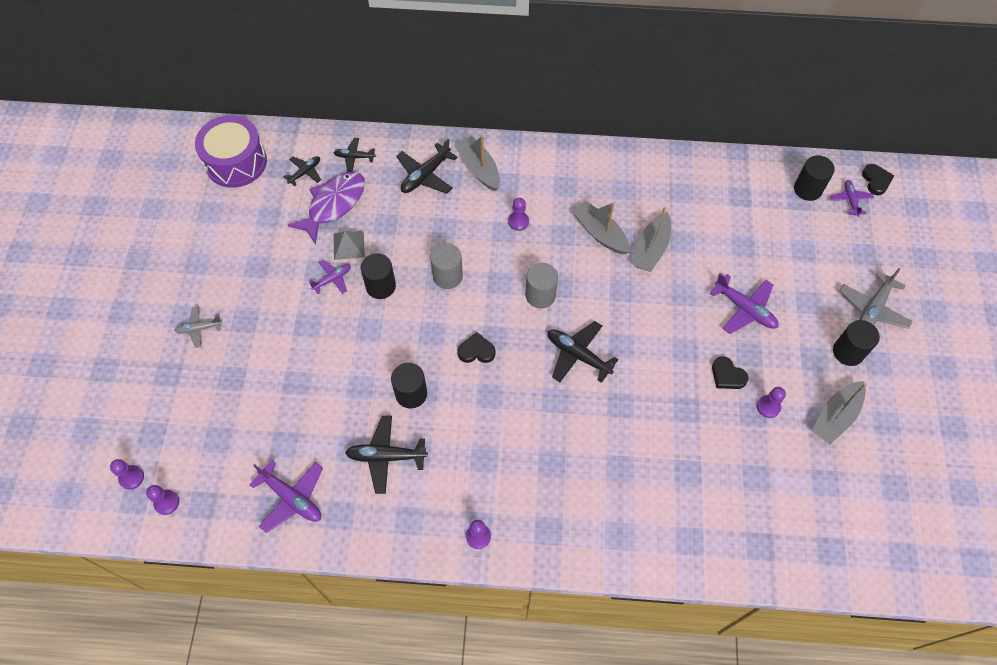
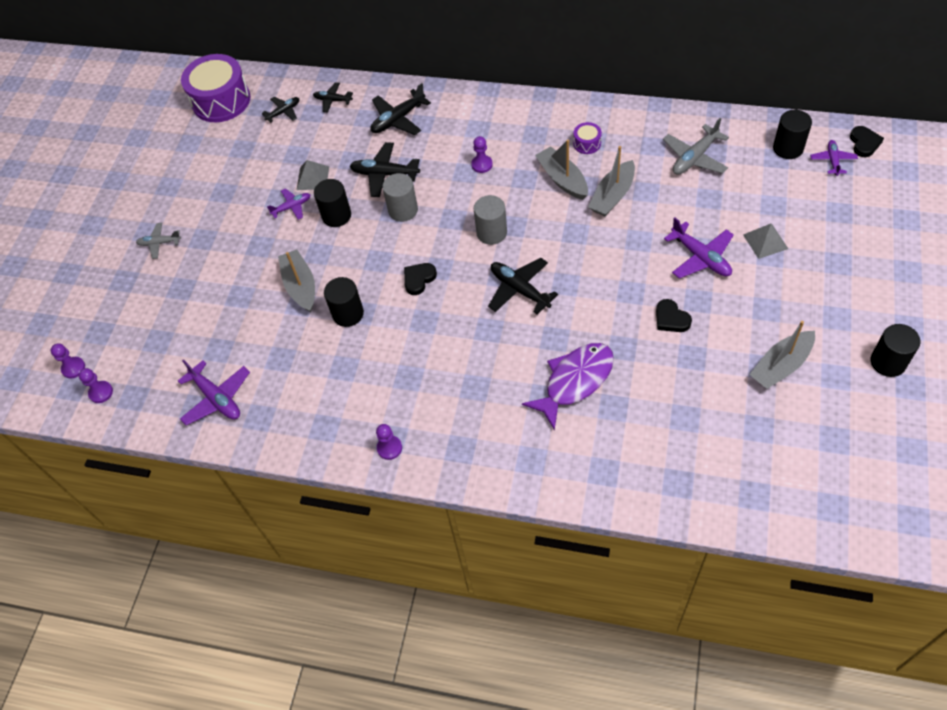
camera: 15 degrees right, 5 degrees down
purple fish [288,171,365,245] -> purple fish moved to [522,343,614,431]
black plane [345,416,428,494] -> black plane moved to [350,142,420,197]
grey boat [456,136,500,191] -> grey boat moved to [278,249,315,312]
black heart [457,332,496,363] -> black heart turned 60 degrees counterclockwise [404,263,437,295]
purple pawn [757,387,786,418] -> none
black cylinder [833,320,880,366] -> black cylinder moved to [871,324,920,377]
grey plane [839,268,913,329] -> grey plane moved to [663,118,729,175]
none -> purple drum [573,122,602,154]
none -> grey pyramid [743,224,788,259]

